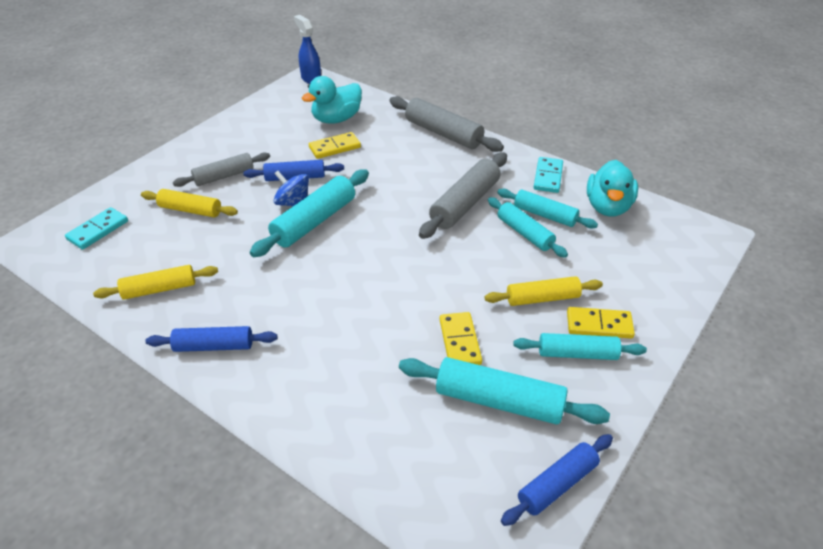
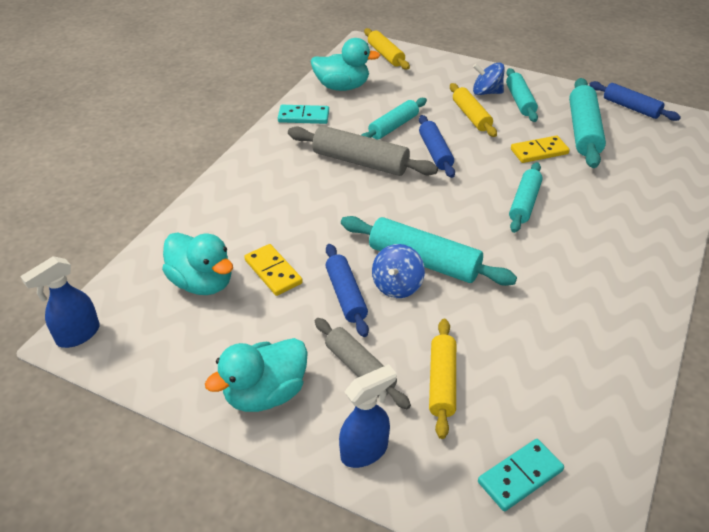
camera: 100 degrees left, 0 degrees up
turquoise domino [65,207,128,250] -> turquoise domino turned 60 degrees counterclockwise [478,439,564,511]
yellow rolling pin [93,265,218,300] -> yellow rolling pin moved to [364,28,410,70]
blue rolling pin [145,326,277,352] -> blue rolling pin moved to [419,115,455,178]
grey rolling pin [389,96,504,152] -> none
turquoise rolling pin [497,189,598,229] -> turquoise rolling pin moved to [509,162,543,233]
yellow domino [567,307,635,339] -> blue spinning top [473,62,505,95]
none -> turquoise duck [205,338,308,412]
none -> blue spray bottle [339,364,397,468]

